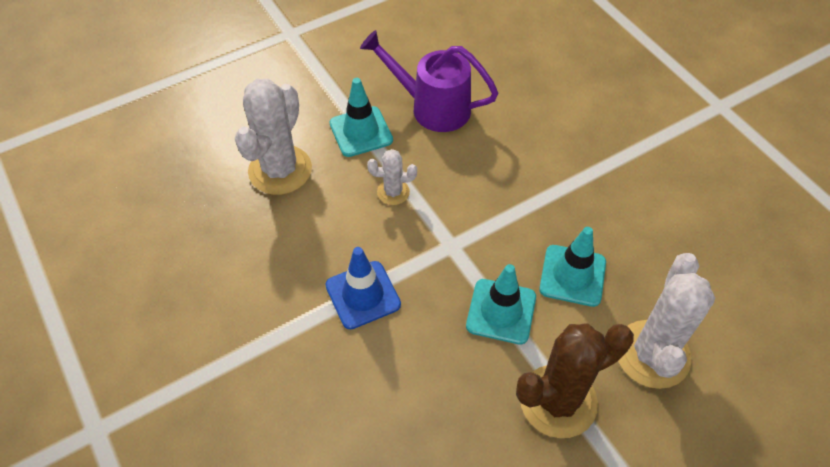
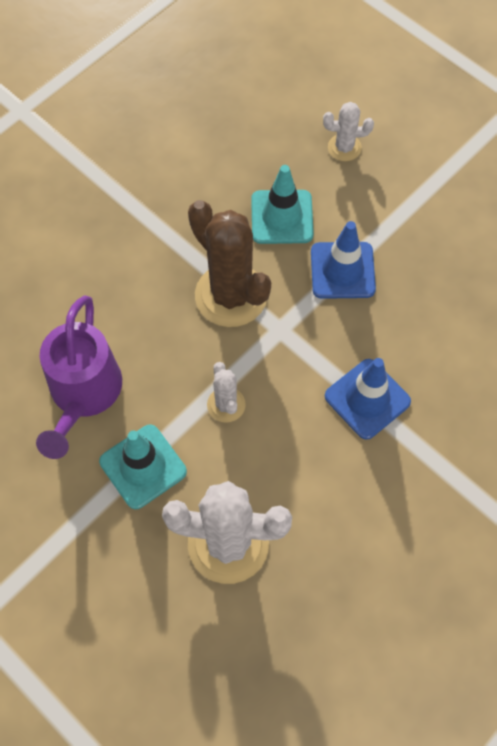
camera: 105 degrees left, 10 degrees up
turquoise traffic cone [466,264,536,345] -> blue traffic cone [311,221,376,299]
brown cactus [516,324,634,438] -> brown cactus moved to [188,200,271,327]
white cactus [618,253,715,389] -> white cactus [323,102,374,161], size x0.50

